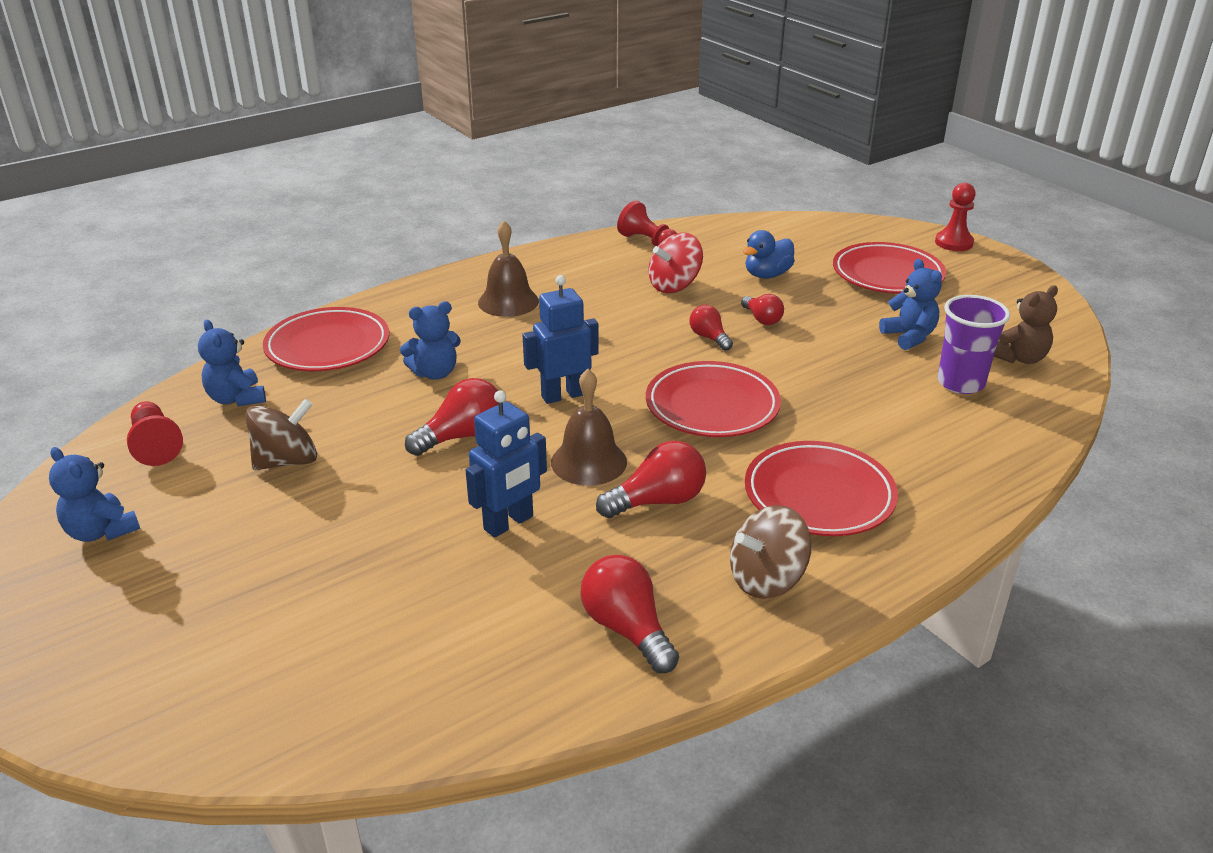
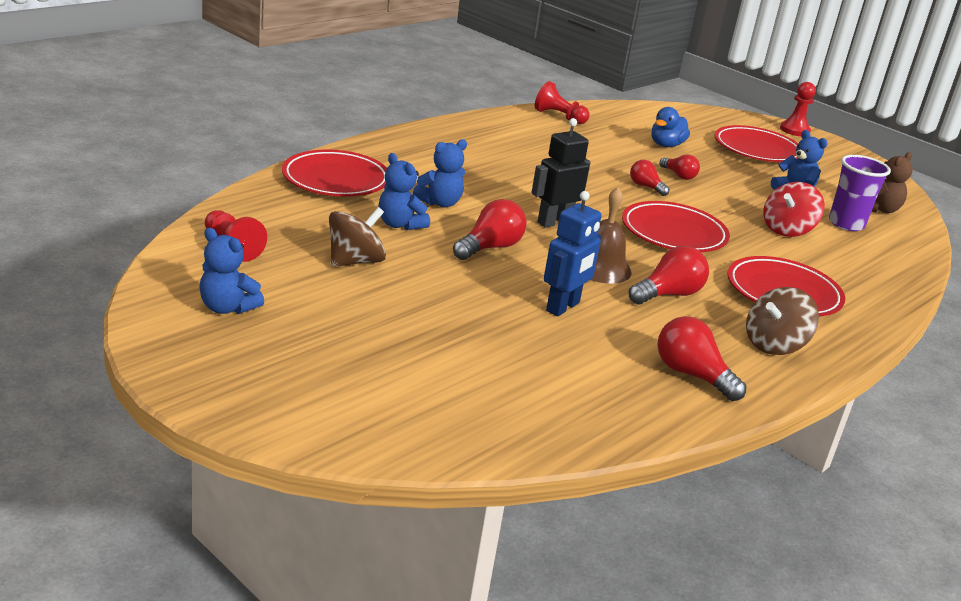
camera: 15 degrees left, 5 degrees down
blue teddy bear [198,320,266,407] -> blue teddy bear moved to [378,153,430,230]
brown bell [478,220,539,317] -> none
blue robot [522,275,599,404] -> black robot [531,118,591,228]
red spinning top [648,233,703,293] -> red spinning top moved to [763,182,825,237]

